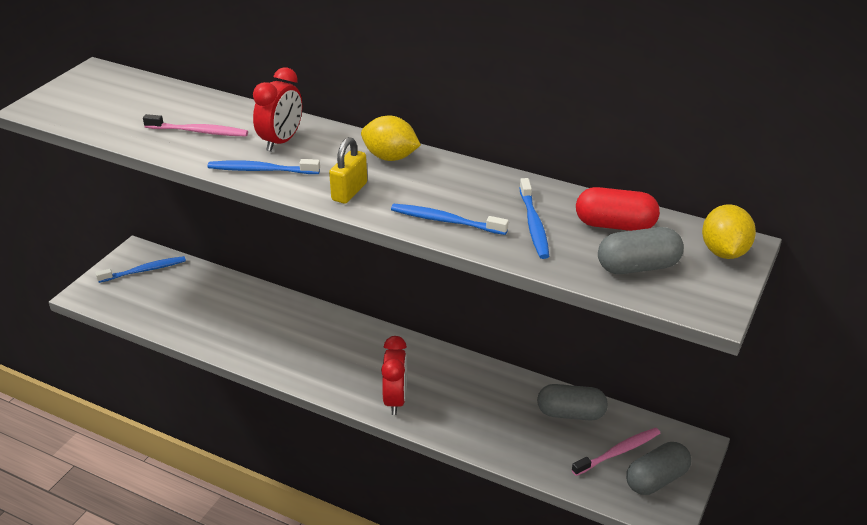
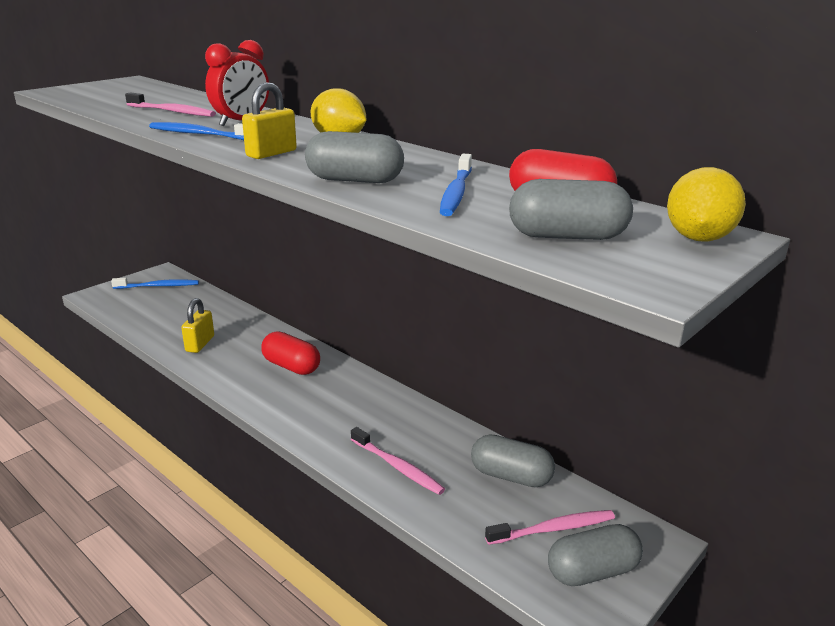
camera: 15 degrees right, 10 degrees down
red clock [381,336,407,415] -> none
blue toothbrush [391,204,509,235] -> grey capsule [305,131,404,183]
none -> yellow padlock [181,298,214,353]
none -> red capsule [261,331,320,375]
none -> pink toothbrush [351,427,445,495]

